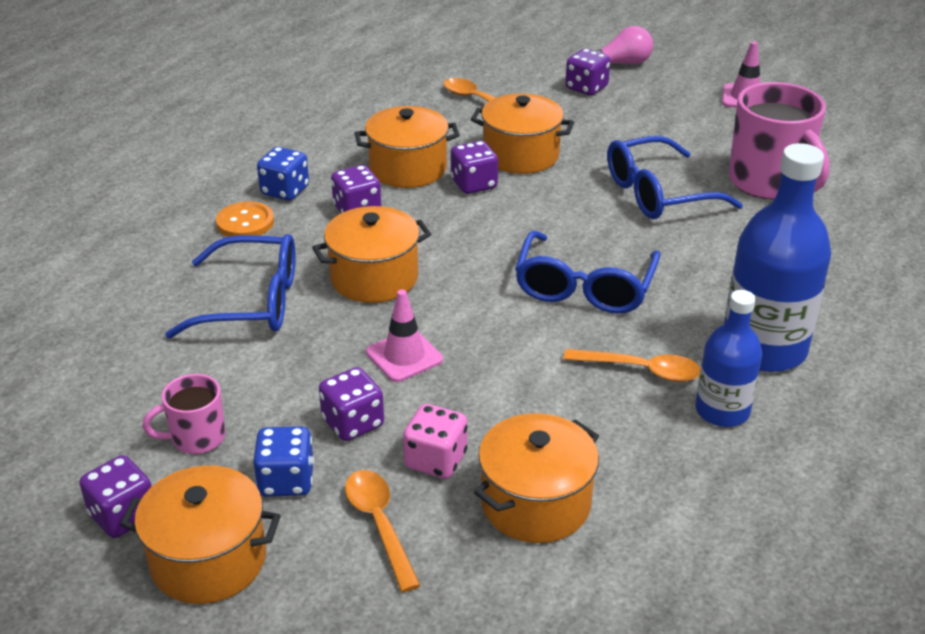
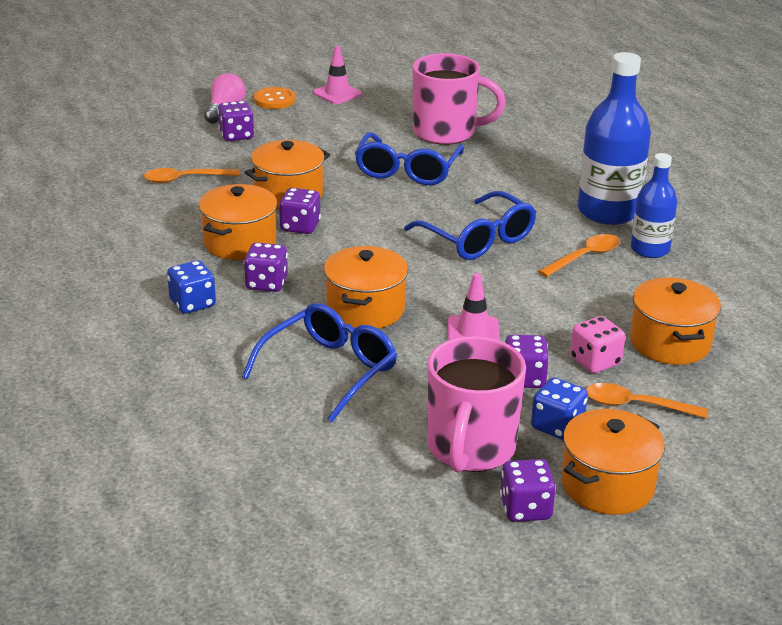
camera: 55 degrees left, 5 degrees down
pink mug [143,374,226,454] -> pink mug [427,336,526,473], size x1.93
orange button [216,201,274,237] -> orange button moved to [254,87,295,109]

